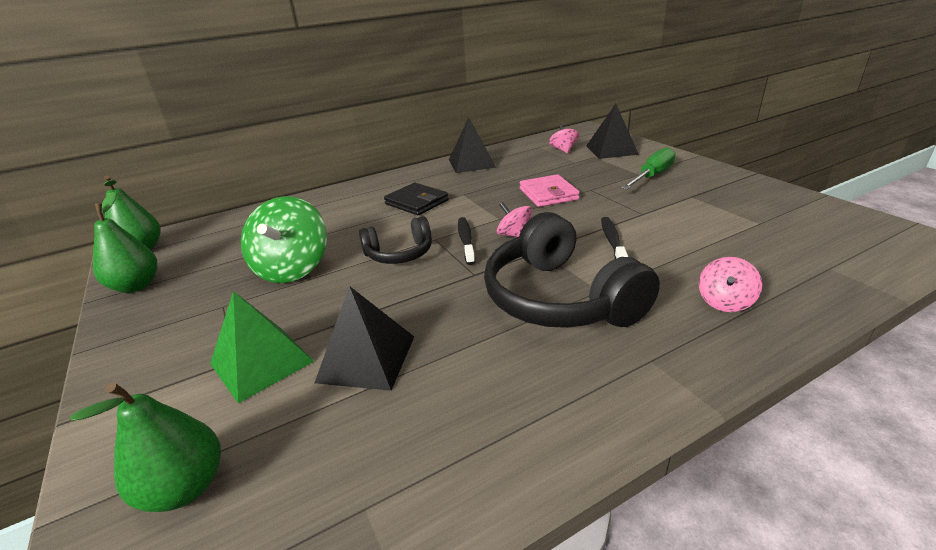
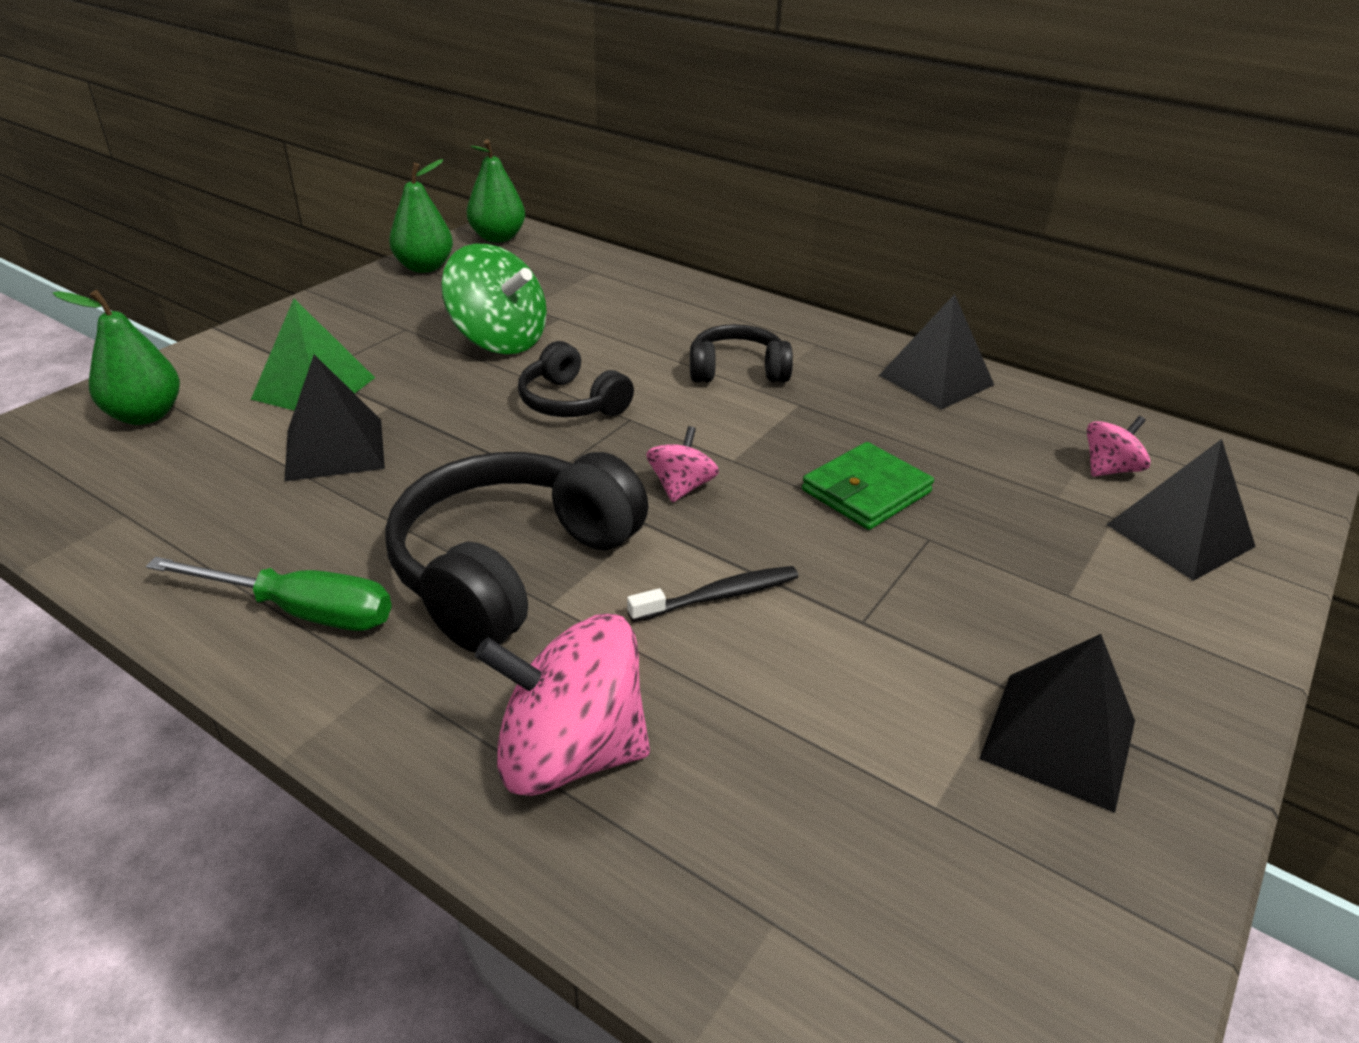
camera: 60 degrees right, 5 degrees up
green spinning top [241,196,327,283] -> green spinning top turned 120 degrees counterclockwise [441,244,547,354]
black wallet [384,183,449,215] -> black headphones [690,324,793,383]
black toothbrush [458,217,475,265] -> none
pink wallet [520,174,580,207] -> green wallet [802,442,934,530]
green screwdriver [621,147,676,190] -> green screwdriver moved to [146,557,392,631]
pink spinning top [699,257,762,312] -> pink spinning top [475,614,650,796], size x1.92
none -> black pyramid [979,634,1135,813]

